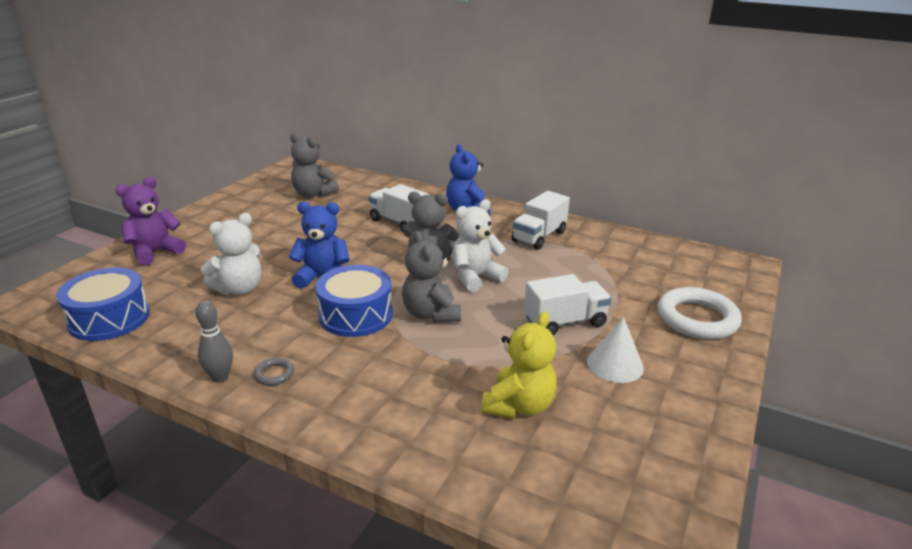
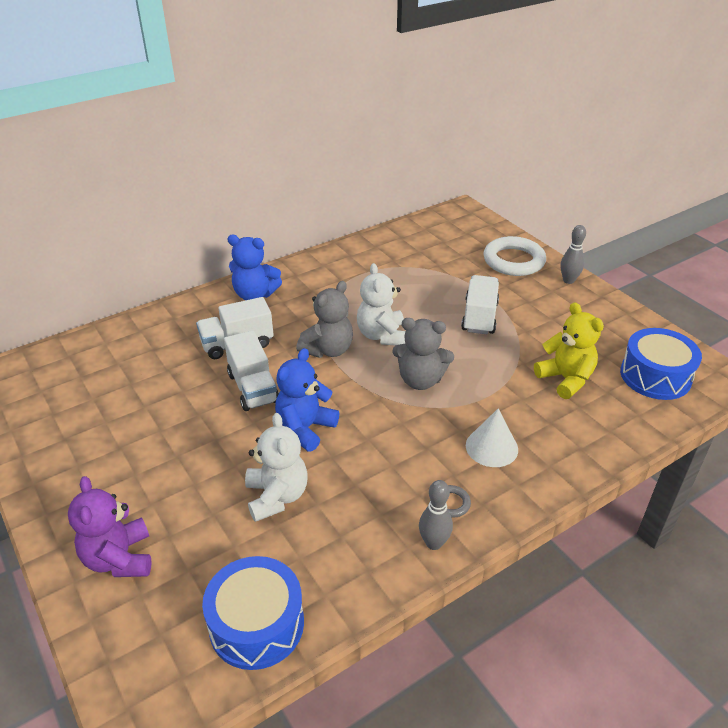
camera: 60 degrees left, 10 degrees up
grey teddy bear [290,133,339,197] -> none
blue drum [315,265,393,337] -> blue drum moved to [620,328,702,400]
white truck [512,191,570,250] -> white truck moved to [224,330,279,411]
white cone [587,317,644,383] -> white cone moved to [466,408,518,467]
none -> grey bowling pin [561,225,586,284]

